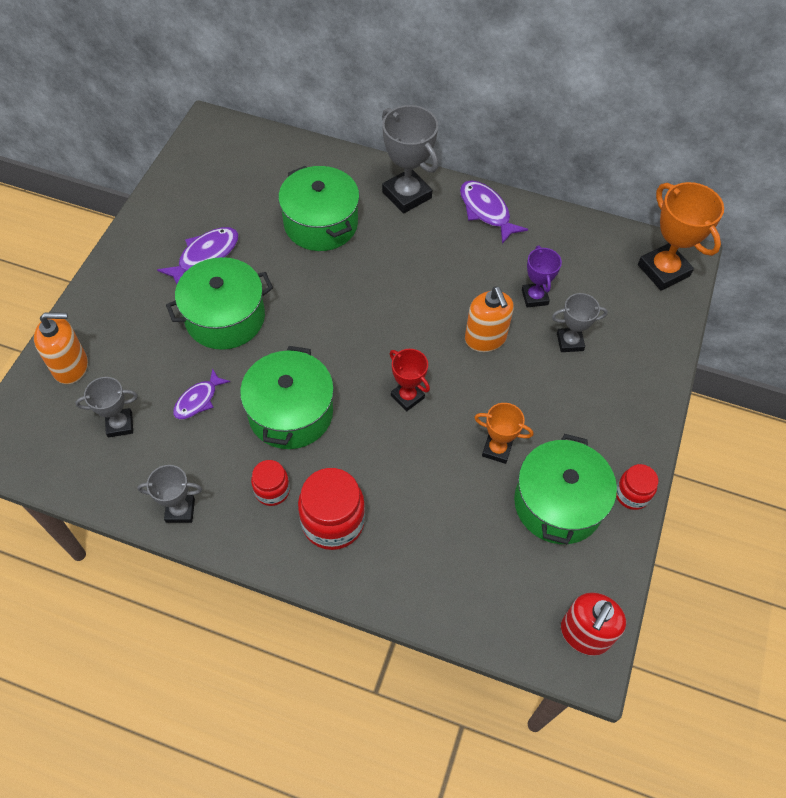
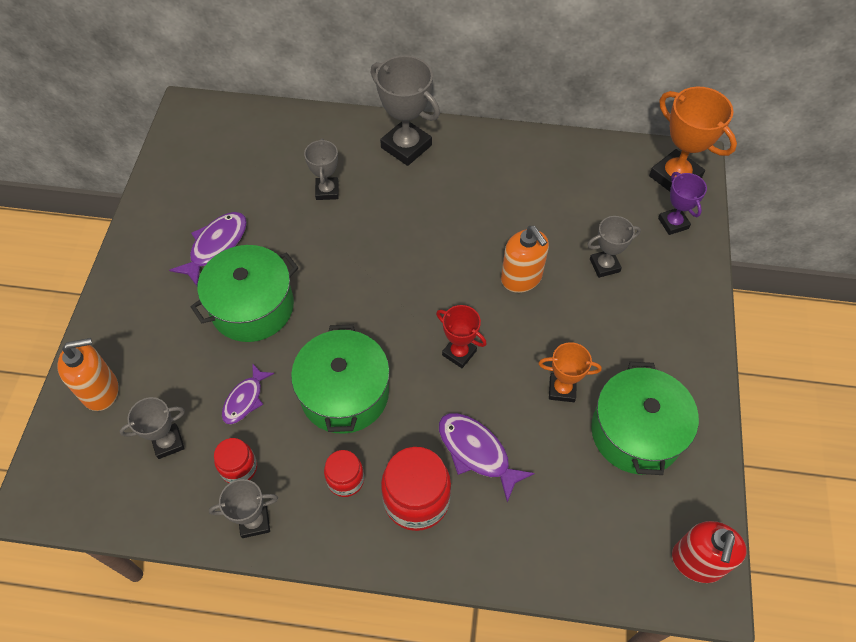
camera: 10 degrees left, 0 degrees up
green pot [278,166,360,251] -> grey trophy [304,138,339,200]
purple fish [460,180,528,244] -> purple fish moved to [439,413,535,502]
purple trophy [522,246,562,307] -> purple trophy moved to [658,172,707,235]
red jar [616,464,658,510] -> red jar moved to [214,438,257,483]

